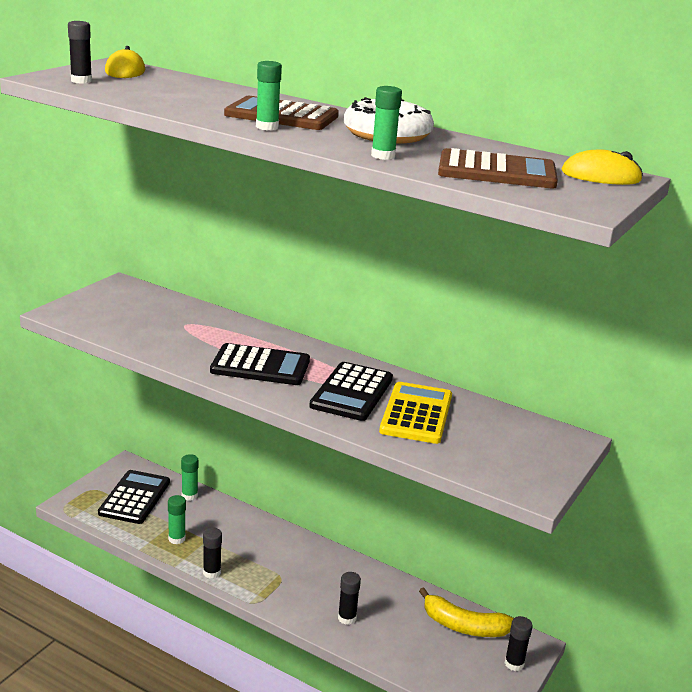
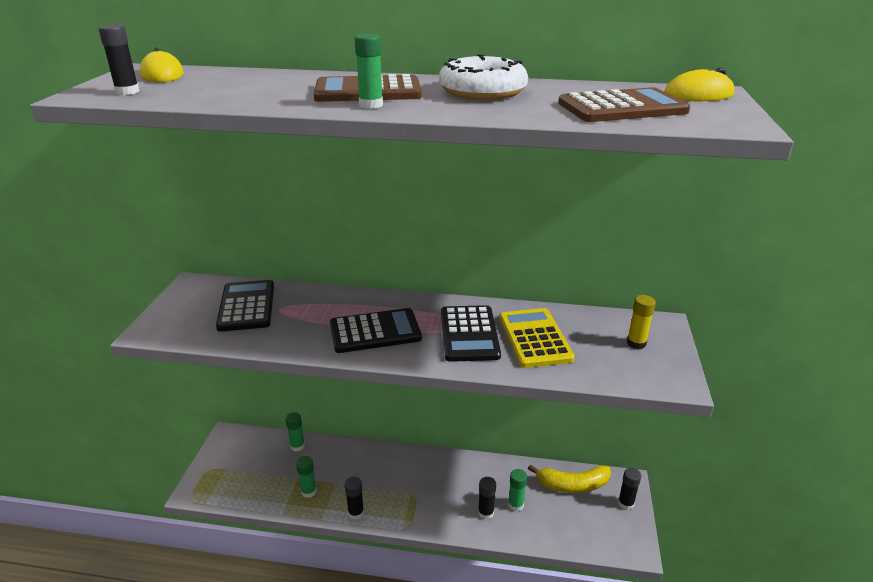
camera: 20 degrees left, 5 degrees up
black calculator [98,470,170,524] -> black calculator moved to [216,280,274,332]
green glue stick [371,86,402,160] -> green glue stick moved to [508,469,527,512]
none -> yellow glue stick [627,295,656,349]

